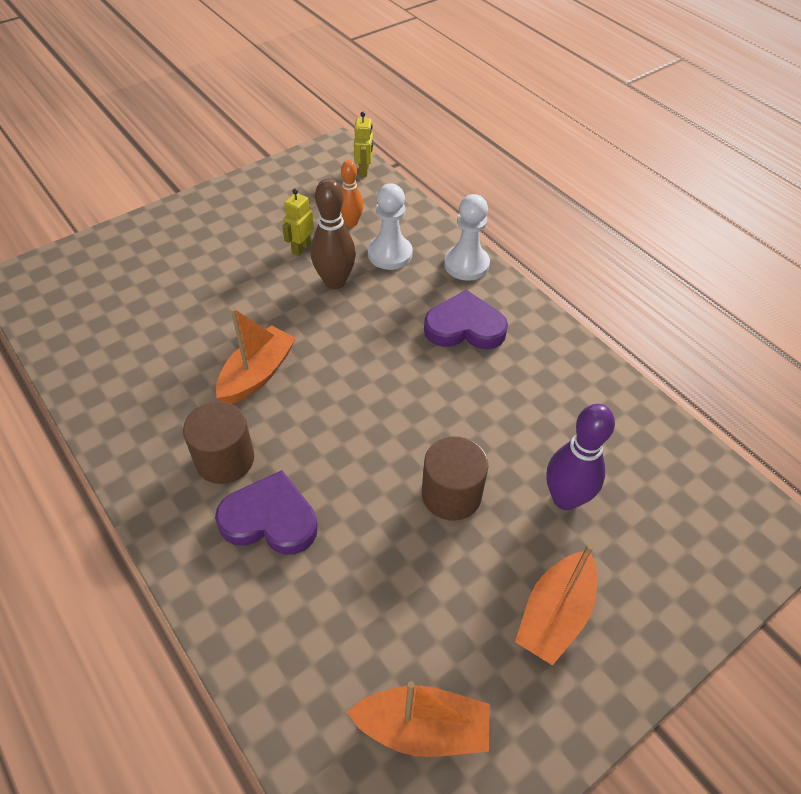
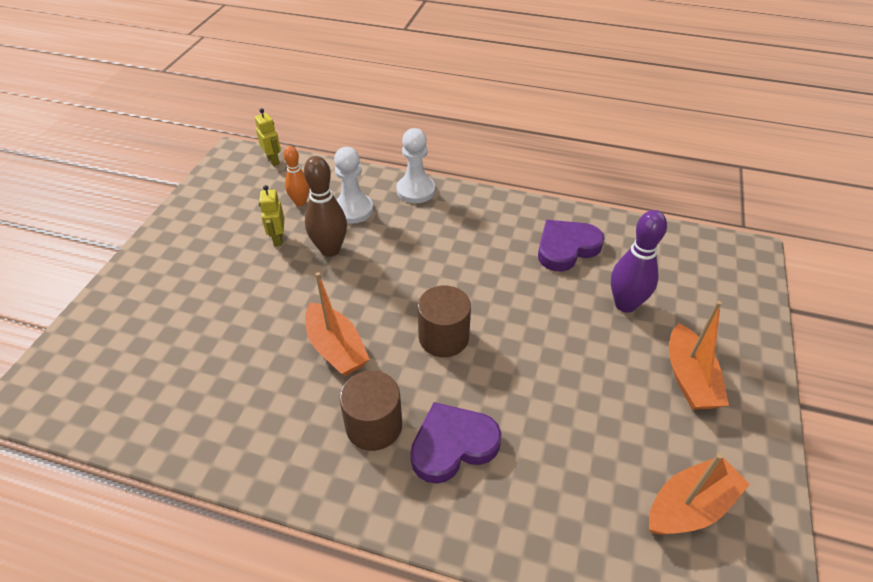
camera: 35 degrees left, 5 degrees down
orange boat [216,308,296,404] -> orange boat turned 150 degrees clockwise [305,272,370,376]
brown cylinder [422,436,488,520] -> brown cylinder moved to [418,285,471,357]
purple heart [424,290,508,349] -> purple heart moved to [538,220,605,271]

